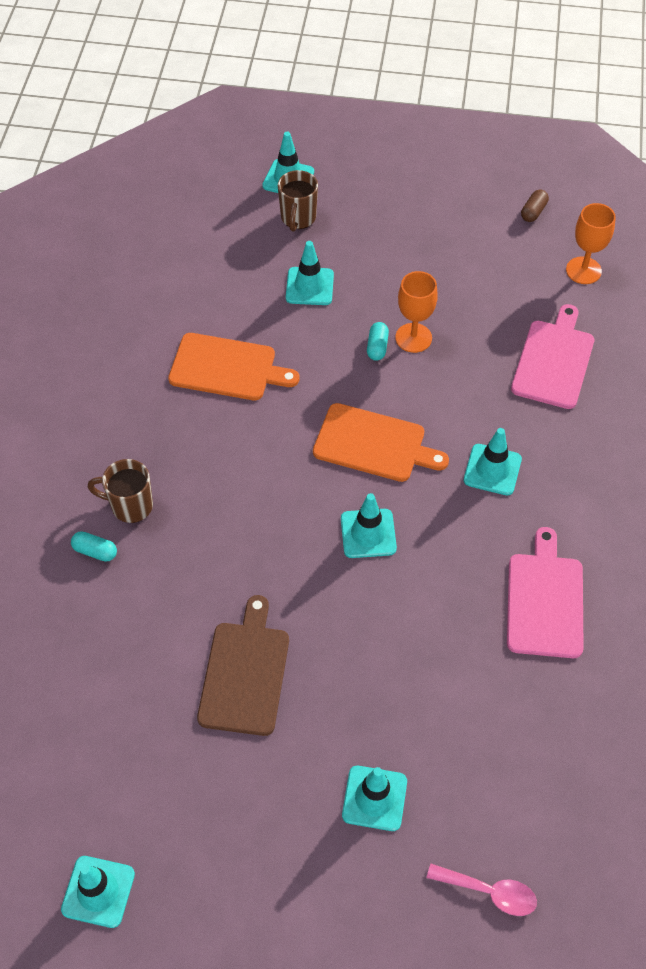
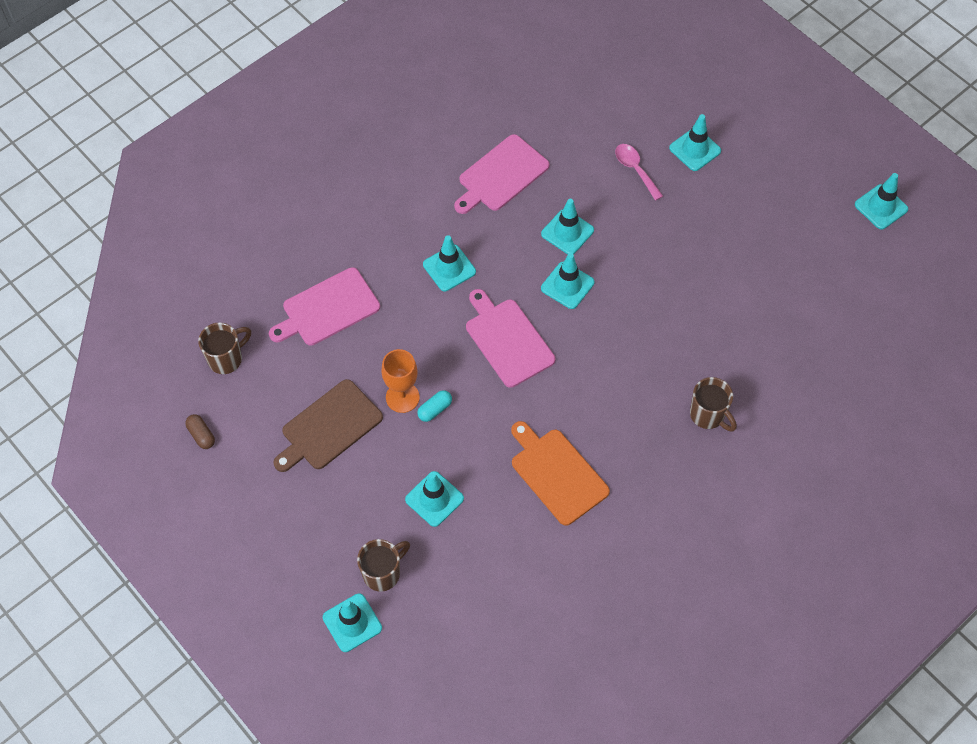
camera: 140 degrees left, 5 degrees up
turquoise capsule [71,531,117,562] -> none
brown cutting board [197,595,289,736] -> brown cutting board moved to [273,379,383,472]
orange cutting board [313,403,449,482] -> pink cutting board [466,289,555,388]
pink spoon [427,864,537,916] -> pink spoon moved to [615,144,663,201]
brown capsule [521,189,549,222] -> brown capsule turned 75 degrees clockwise [185,414,215,449]
orange goblet [566,203,616,284] -> brown mug [198,322,251,374]
none -> turquoise traffic cone [541,199,594,254]

